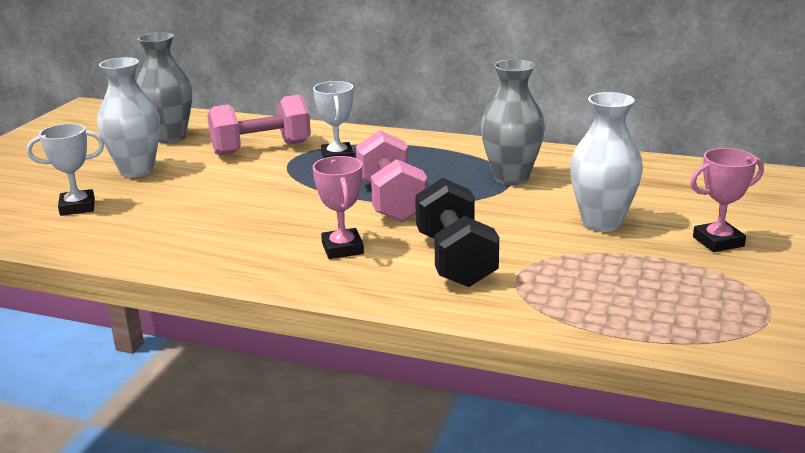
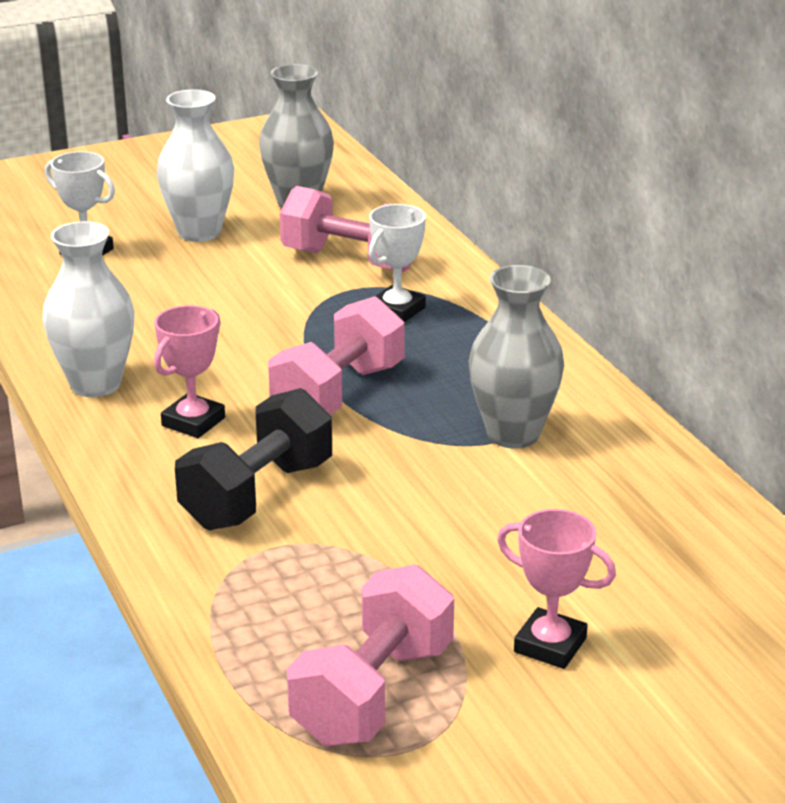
camera: 45 degrees right, 5 degrees up
white vase [570,92,643,232] -> white vase moved to [42,221,135,397]
none -> pink dumbbell [287,564,454,746]

